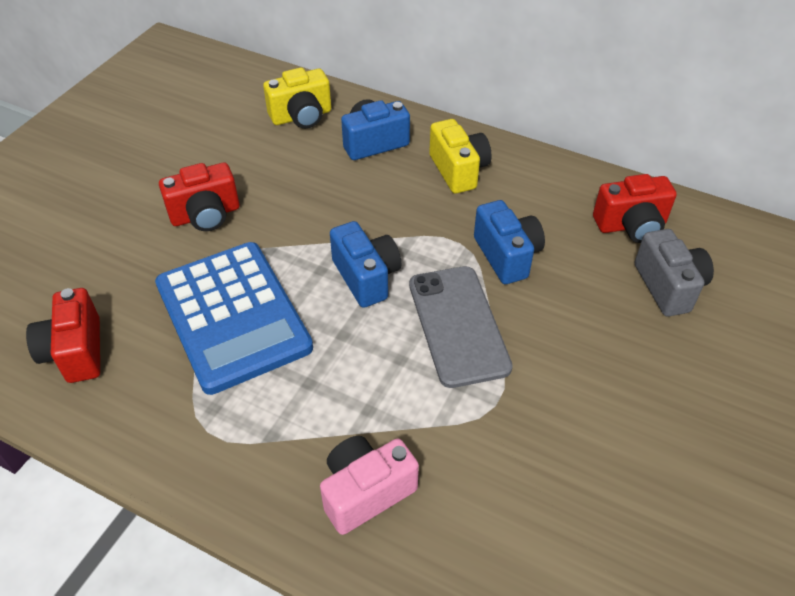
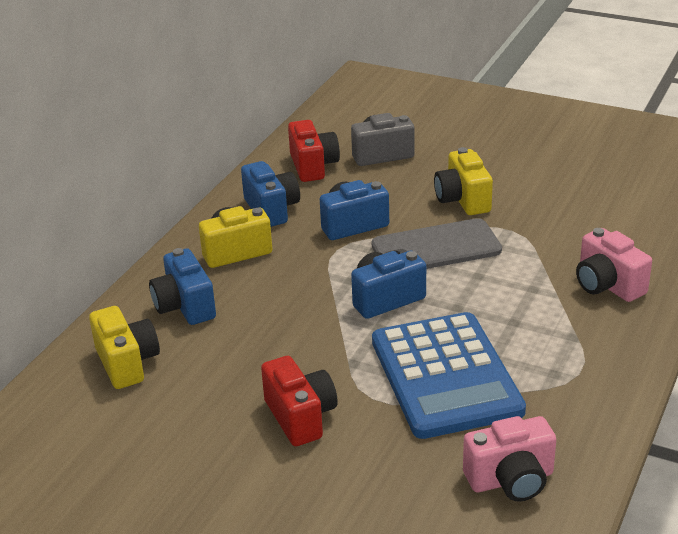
camera: 90 degrees left, 15 degrees down
red camera [26,288,100,383] -> pink camera [463,416,556,501]
blue calculator [155,242,313,395] -> blue calculator turned 105 degrees clockwise [372,312,526,439]
none -> blue camera [241,161,300,227]
none -> yellow camera [434,147,493,215]

